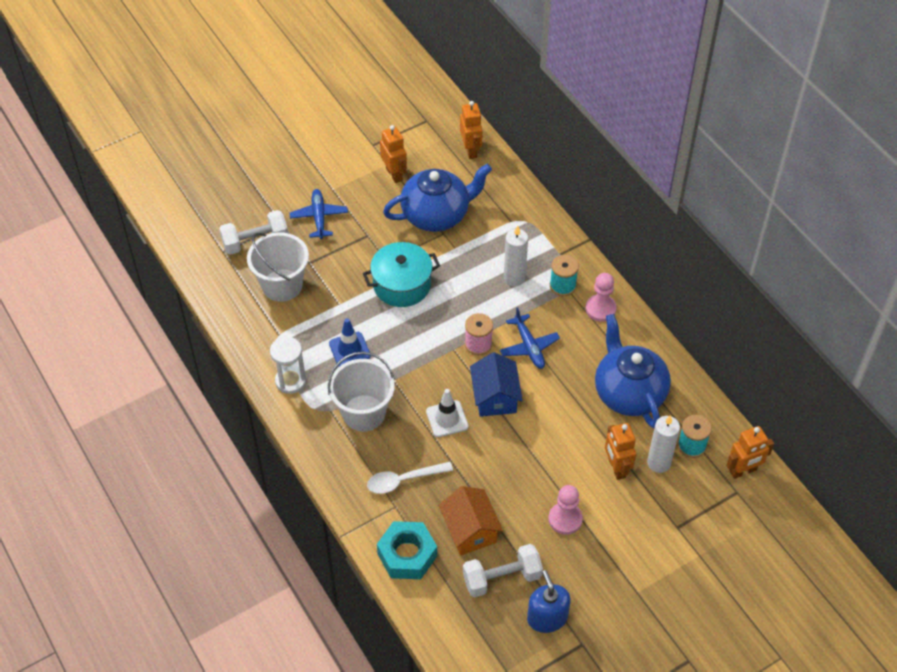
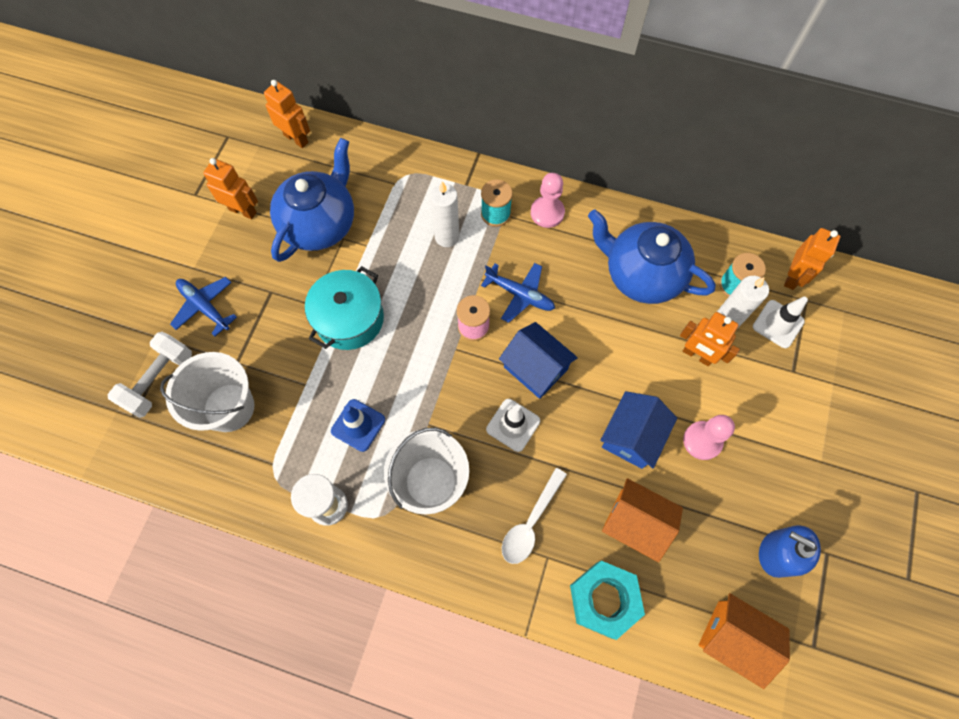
camera: 40 degrees left, 15 degrees up
white dumbbell [463,544,543,598] -> none
none -> blue house [600,391,677,469]
none -> orange house [699,593,790,689]
none -> white traffic cone [753,297,808,348]

